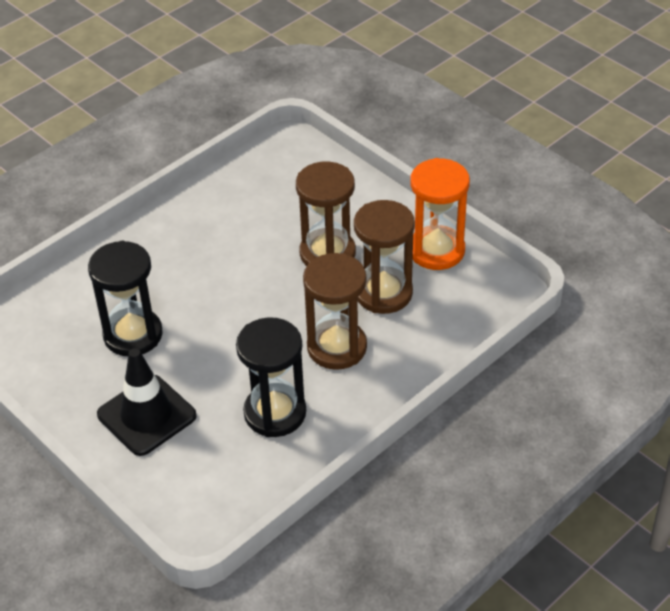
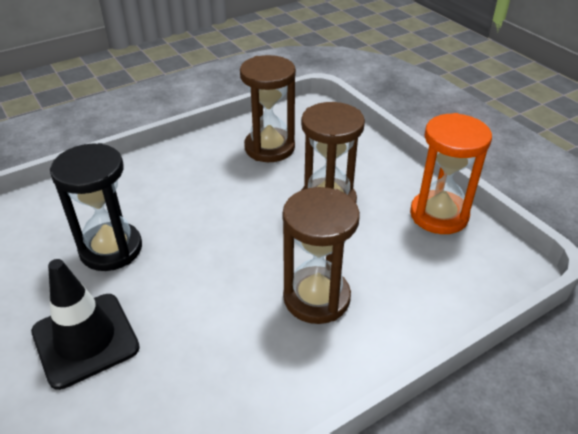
camera: 10 degrees right, 5 degrees down
black hourglass [236,317,306,437] -> none
brown hourglass [354,200,415,314] -> brown hourglass moved to [240,55,296,162]

